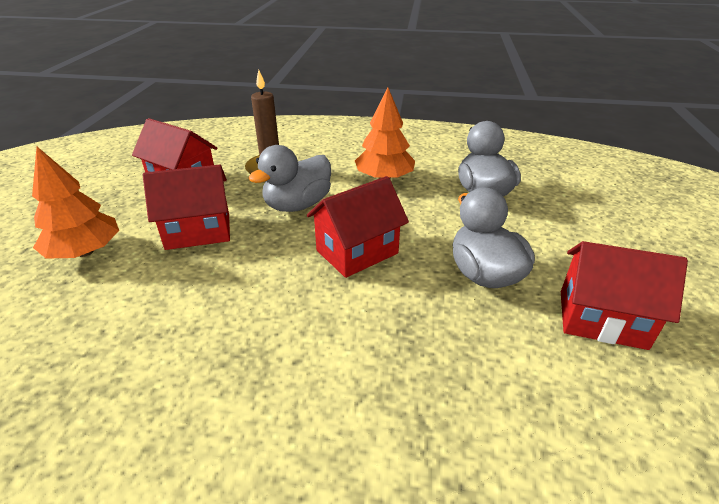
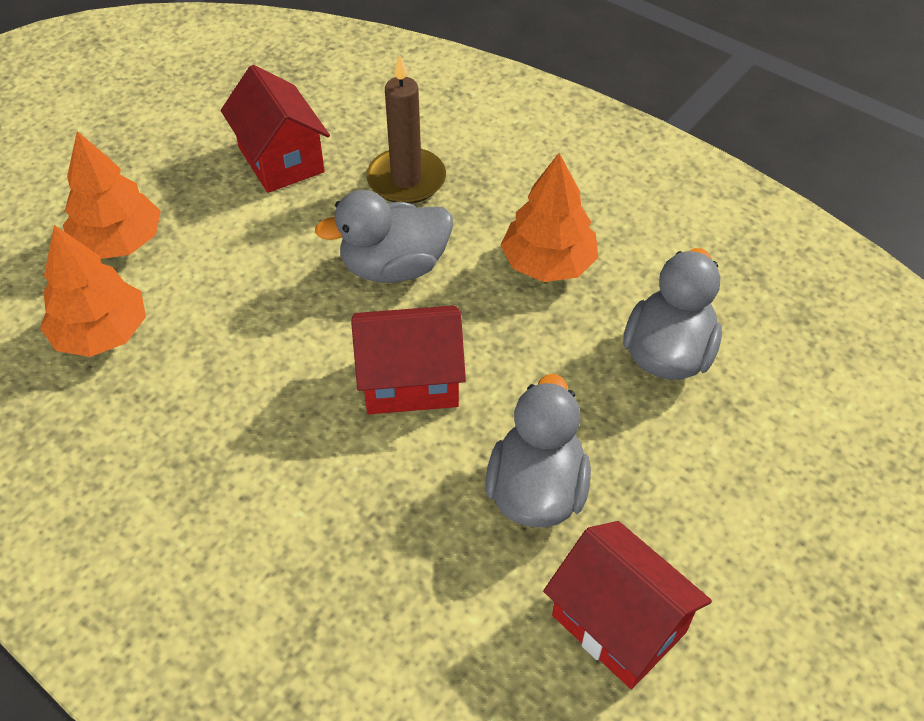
camera: 30 degrees right, 15 degrees up
red house [143,165,230,250] -> none
none -> orange tree [40,225,146,357]

